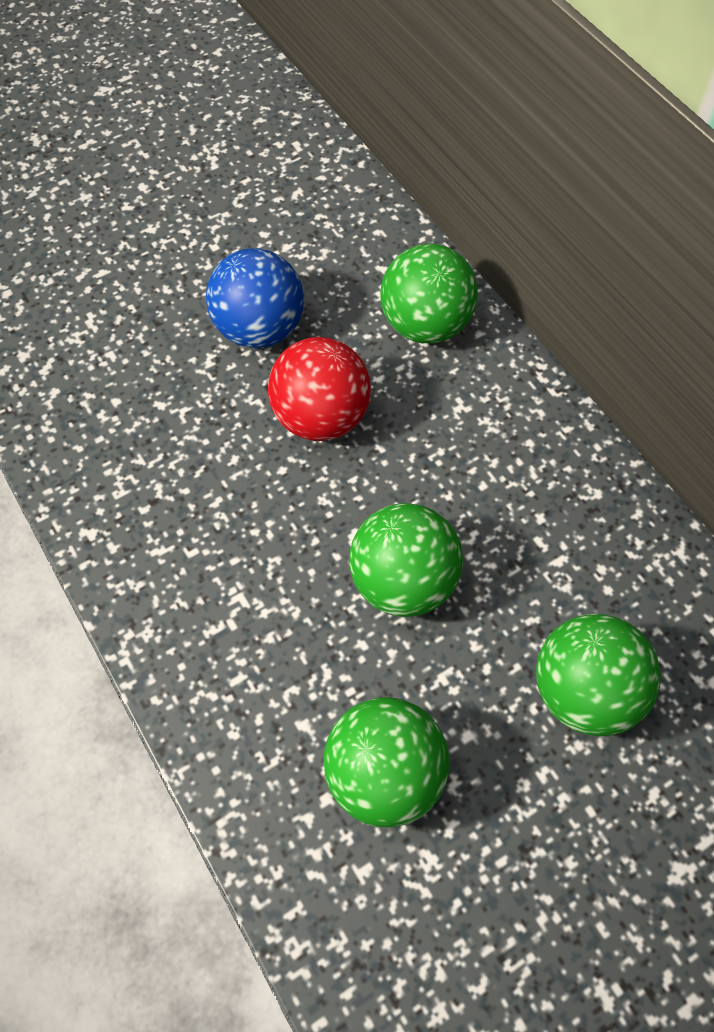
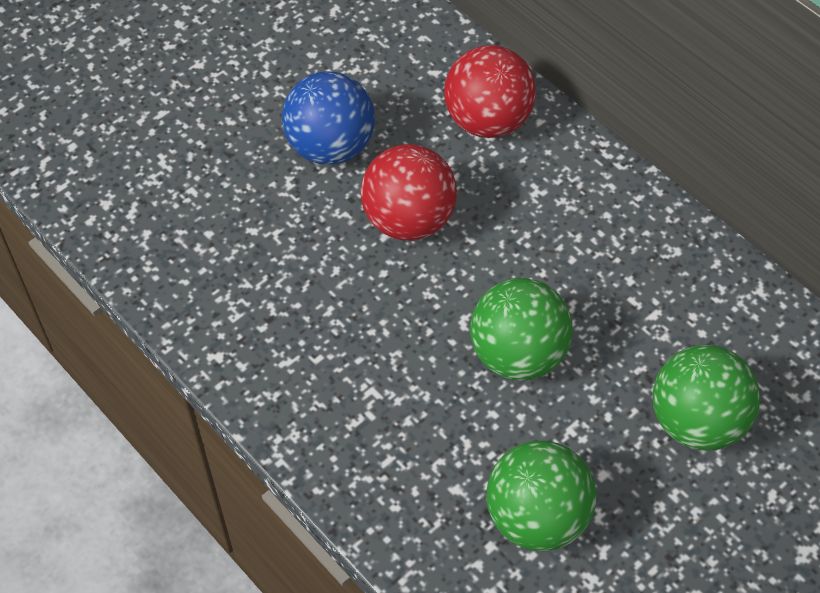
camera: 10 degrees left, 5 degrees down
green ball [380,244,478,343] -> red ball [444,45,536,138]

